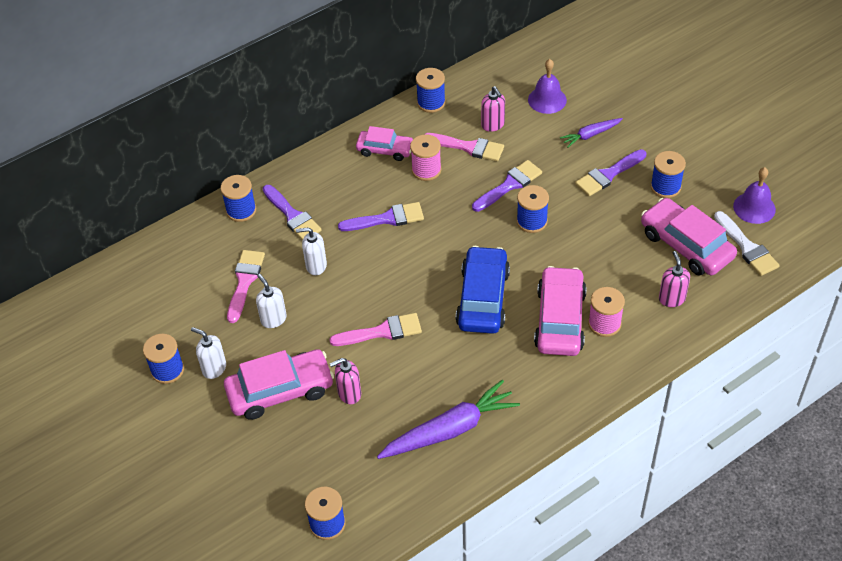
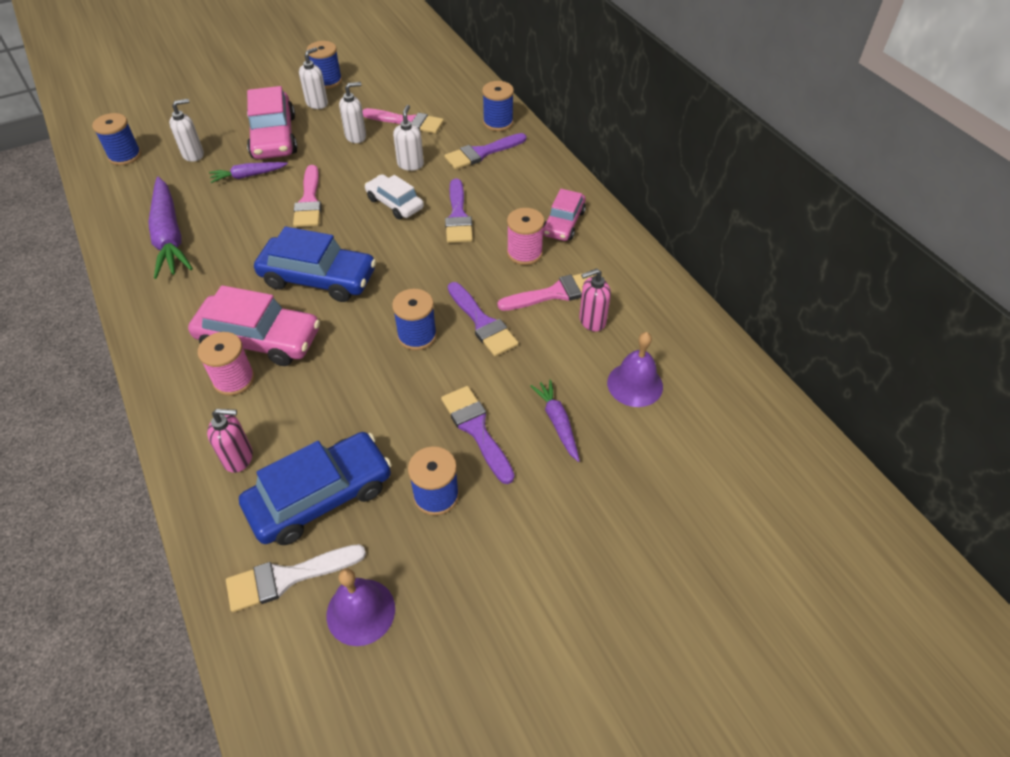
camera: 95 degrees right, 0 degrees up
pink soap dispenser [330,358,361,404] -> purple carrot [209,162,288,183]
blue spool [416,68,445,113] -> none
pink brush [424,133,504,161] -> pink brush turned 135 degrees counterclockwise [497,273,593,311]
pink car [641,198,737,276] -> blue car [239,432,392,545]
none -> white soap dispenser [169,99,204,162]
none -> white car [365,174,424,220]

